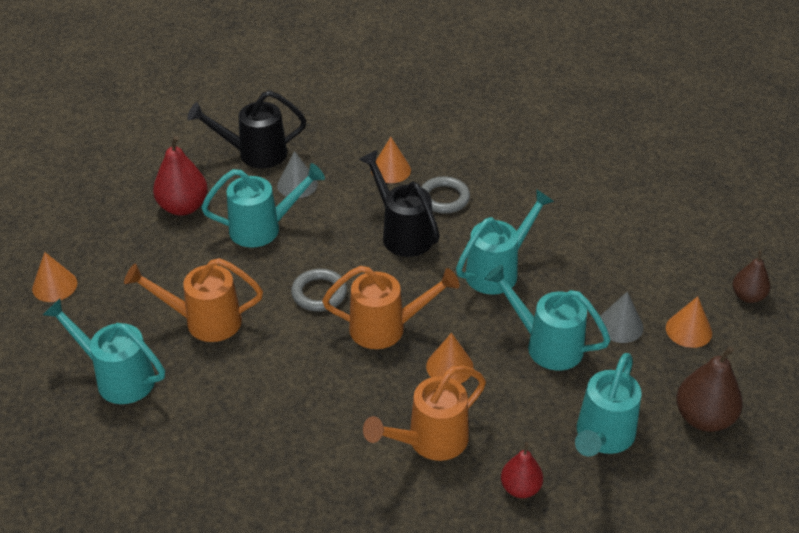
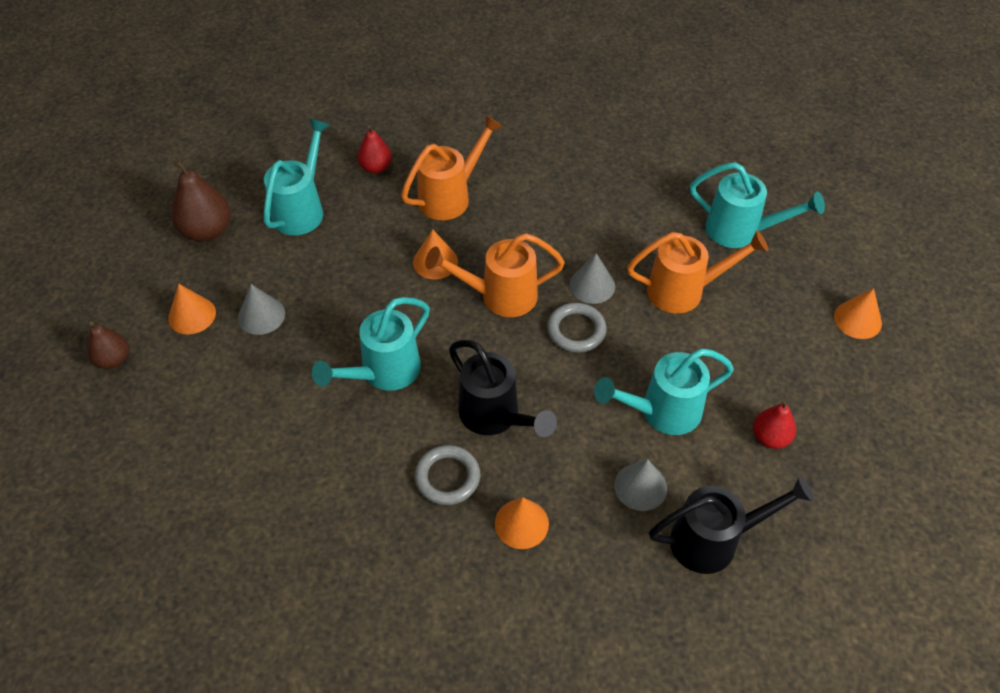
camera: 175 degrees right, 10 degrees up
red pear [153,136,208,215] -> red pear [753,399,796,449], size x0.63
turquoise watering can [485,265,611,371] -> none
none -> grey cone [569,253,615,304]

